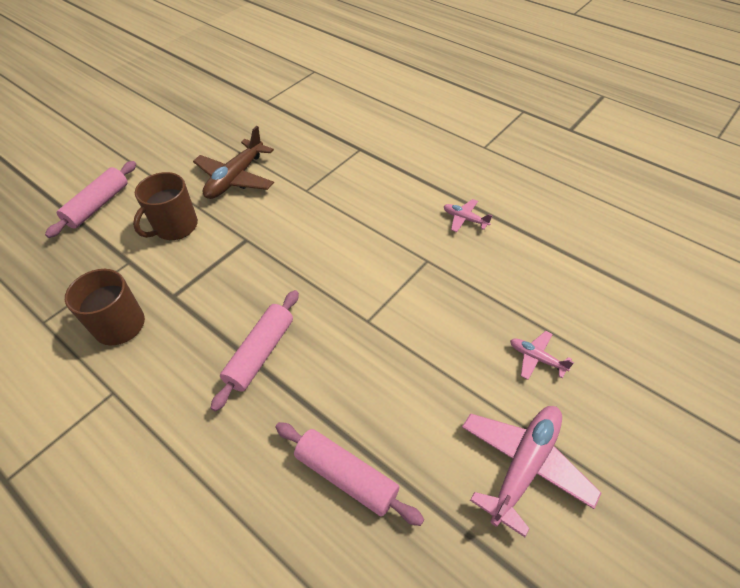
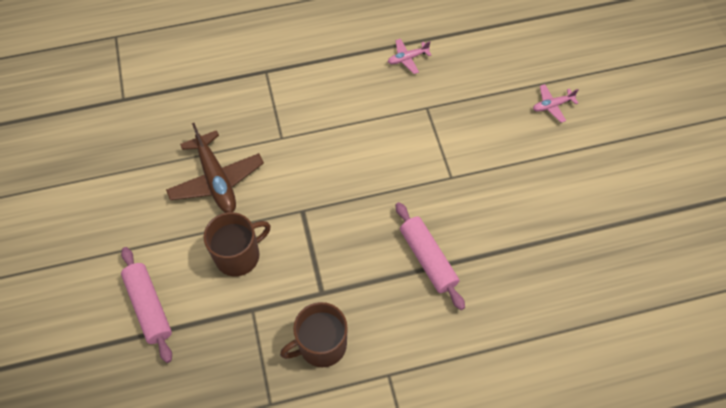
camera: 55 degrees left, 10 degrees up
brown mug [133,172,198,240] -> brown mug turned 105 degrees counterclockwise [203,212,271,276]
pink rolling pin [275,422,424,526] -> none
pink plane [462,406,601,537] -> none

